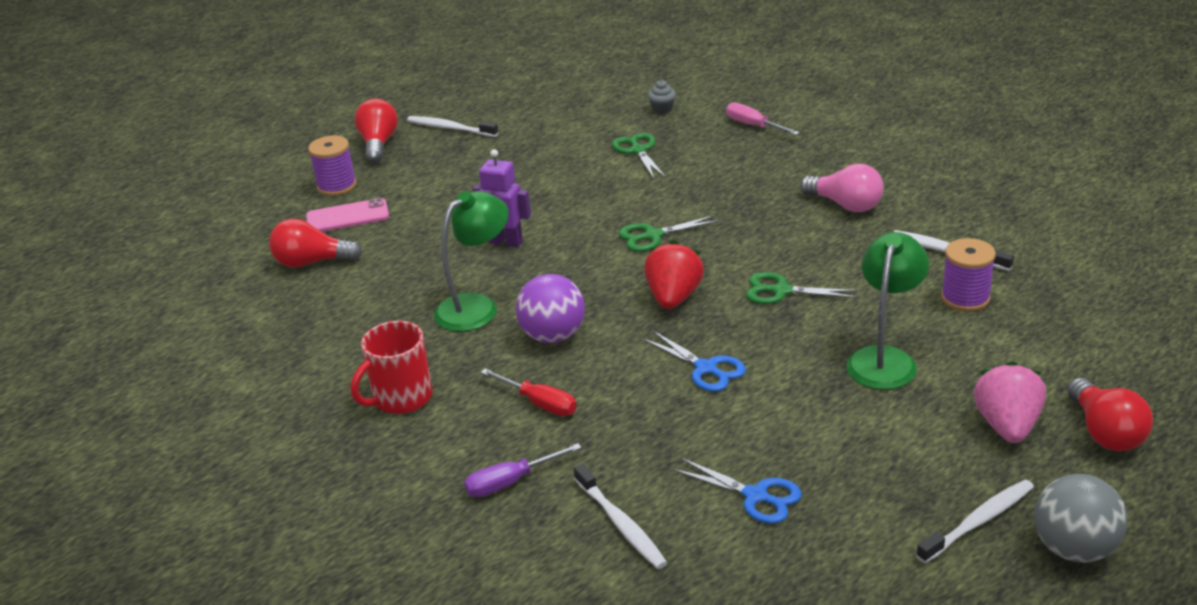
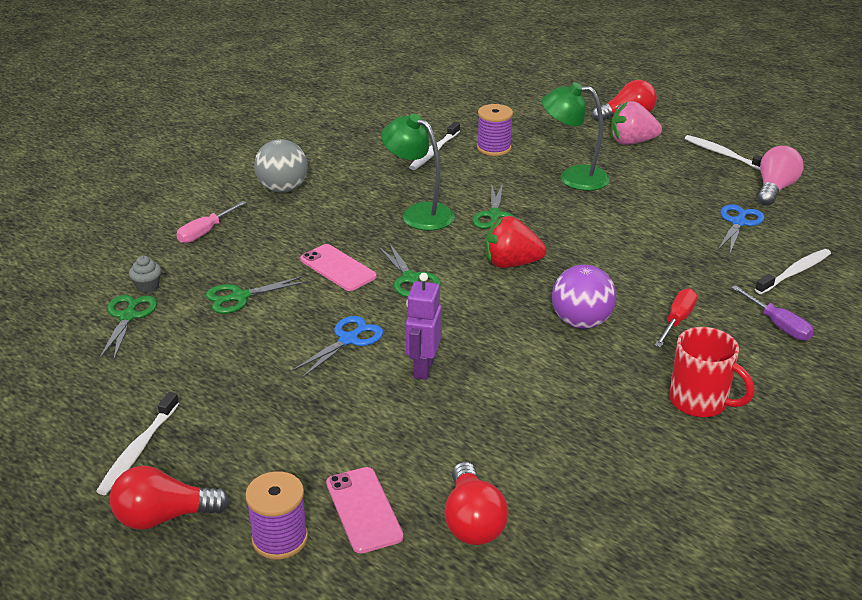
camera: 100 degrees left, 0 degrees up
green lamp [434,191,509,332] -> green lamp moved to [381,114,455,230]
blue scissors [642,331,746,392] -> blue scissors moved to [292,316,383,378]
pink light bulb [800,163,883,212] -> pink light bulb moved to [758,146,803,206]
grey ball [1034,474,1127,563] -> grey ball moved to [254,139,308,193]
none -> green scissors [100,295,157,359]
none -> pink phone [300,244,377,291]

